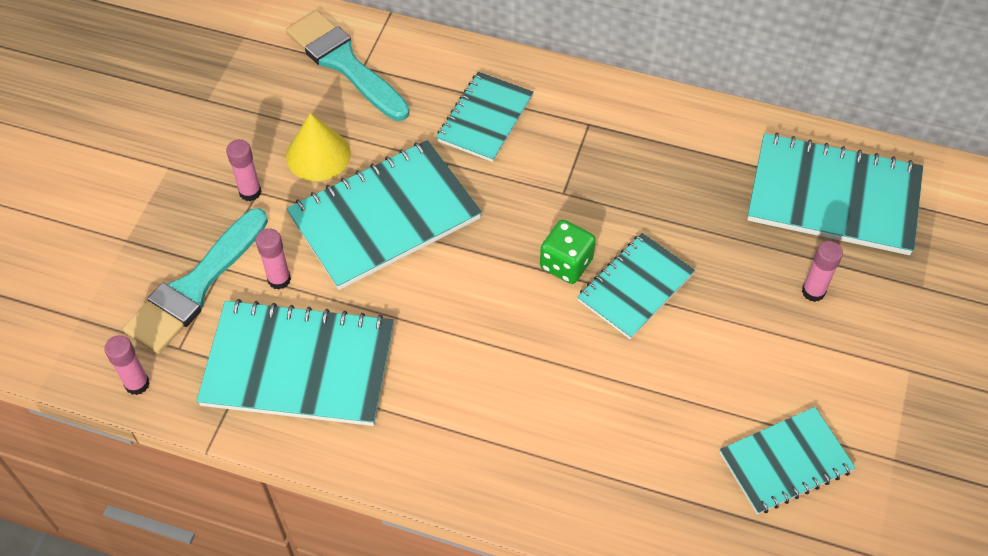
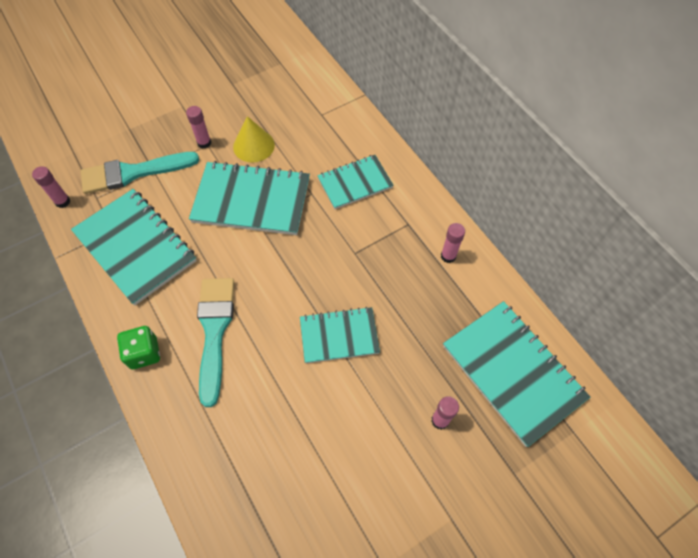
camera: 40 degrees right, 5 degrees up
pink glue stick [256,228,291,290] -> pink glue stick moved to [441,223,465,263]
turquoise brush [286,10,410,121] -> turquoise brush moved to [197,278,234,407]
green dice [540,220,596,284] -> green dice moved to [117,326,160,370]
turquoise notebook [720,407,856,515] -> none

